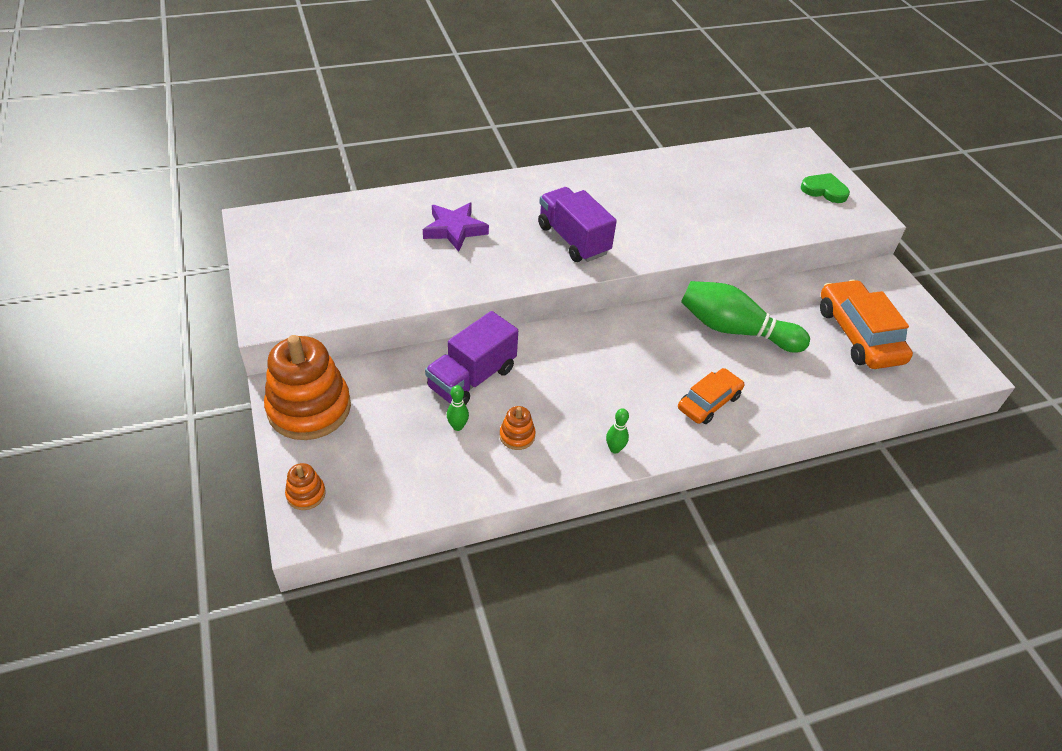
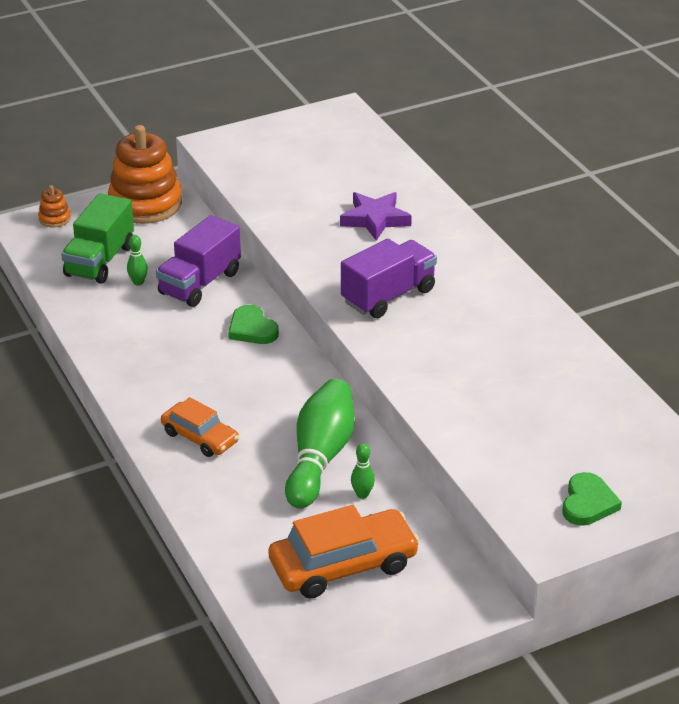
camera: 85 degrees right, 10 degrees down
purple truck [425,311,518,405] -> purple truck turned 90 degrees counterclockwise [156,215,241,307]
orange stacking toy [500,406,535,450] -> none
green bowling pin [606,408,629,454] -> green bowling pin moved to [351,443,375,499]
none -> green truck [61,193,134,284]
none -> green heart [228,305,279,344]

